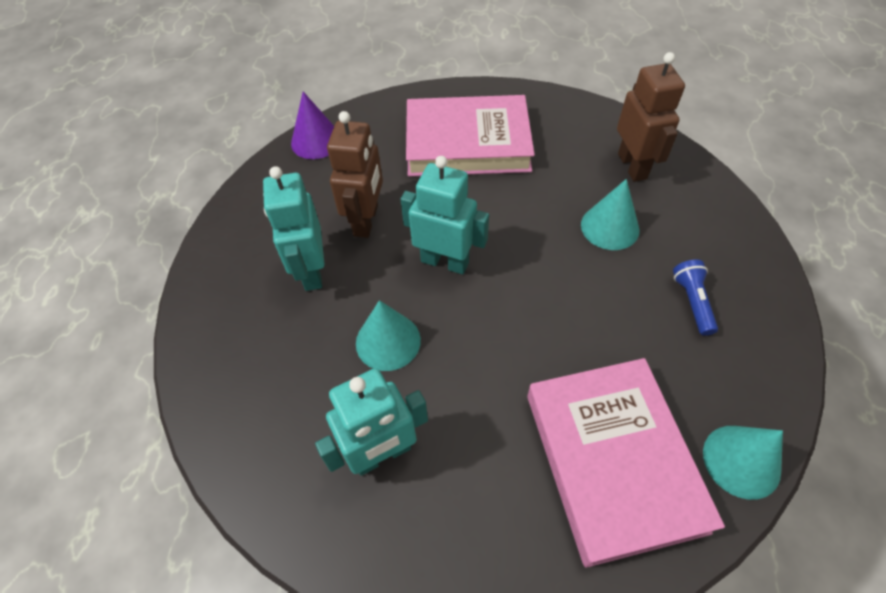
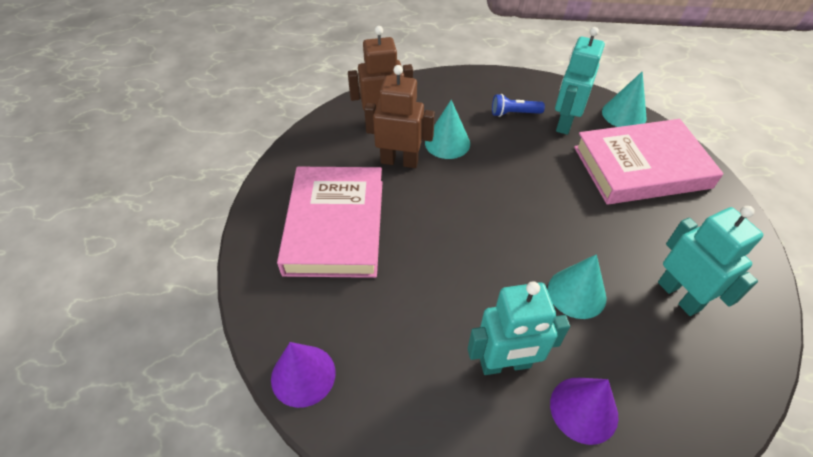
camera: 90 degrees left, 5 degrees down
brown robot [327,111,383,238] -> brown robot moved to [364,65,435,168]
turquoise robot [400,156,489,274] -> turquoise robot moved to [555,27,605,135]
none -> purple cone [550,378,618,445]

